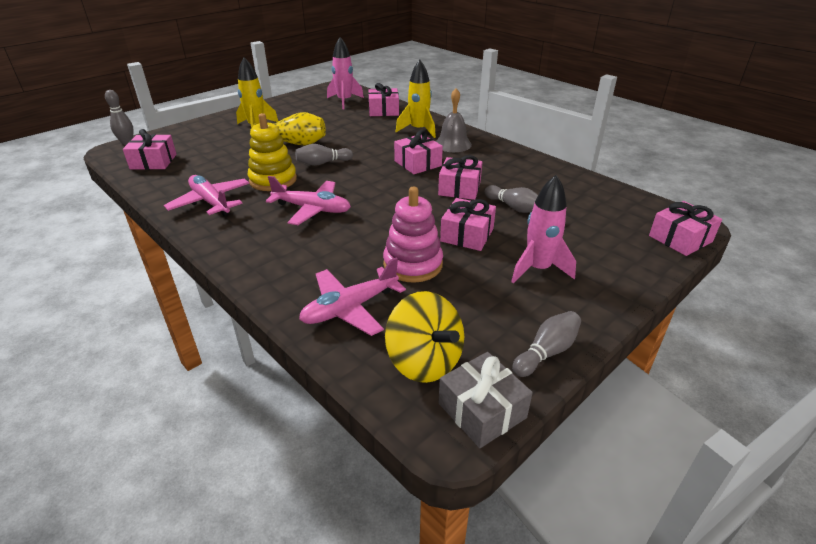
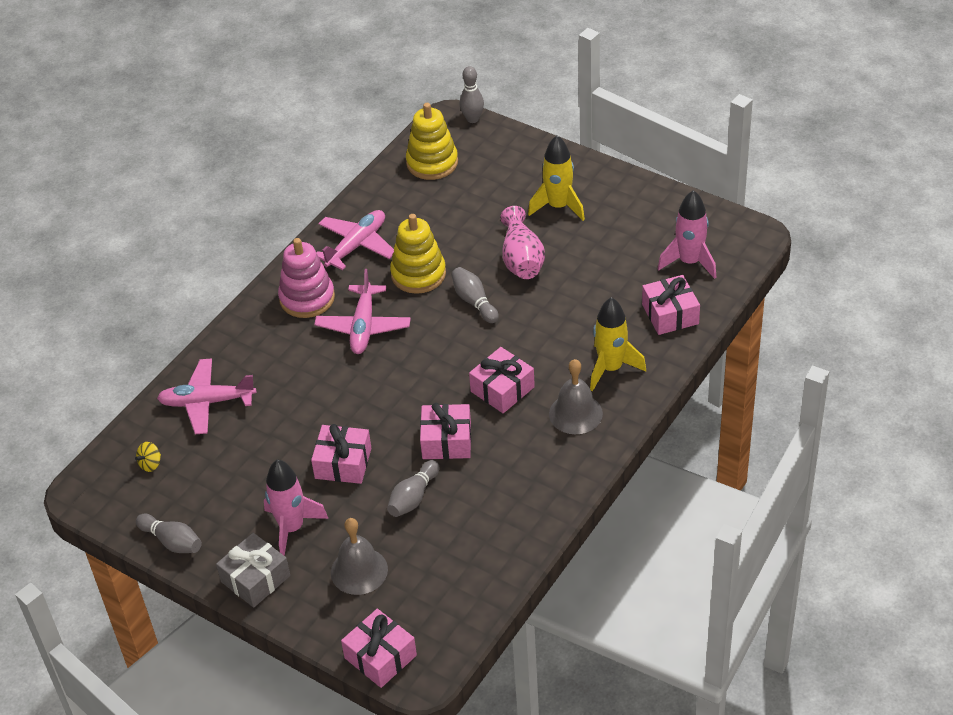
camera: 80 degrees right, 10 degrees up
pink gift [123,129,177,170] -> yellow stacking toy [406,103,458,180]
yellow vase [253,112,326,146] -> pink vase [500,206,545,279]
pink plane [299,257,406,336] -> pink plane turned 45 degrees counterclockwise [157,358,256,434]
pink stacking toy [383,187,443,283] -> pink stacking toy moved to [278,238,335,318]
yellow spinning top [385,291,464,383] -> yellow spinning top [135,442,161,472], size x0.43
grey gift [439,352,533,448] -> grey gift moved to [216,533,290,608]
none -> grey bell [331,518,388,595]

